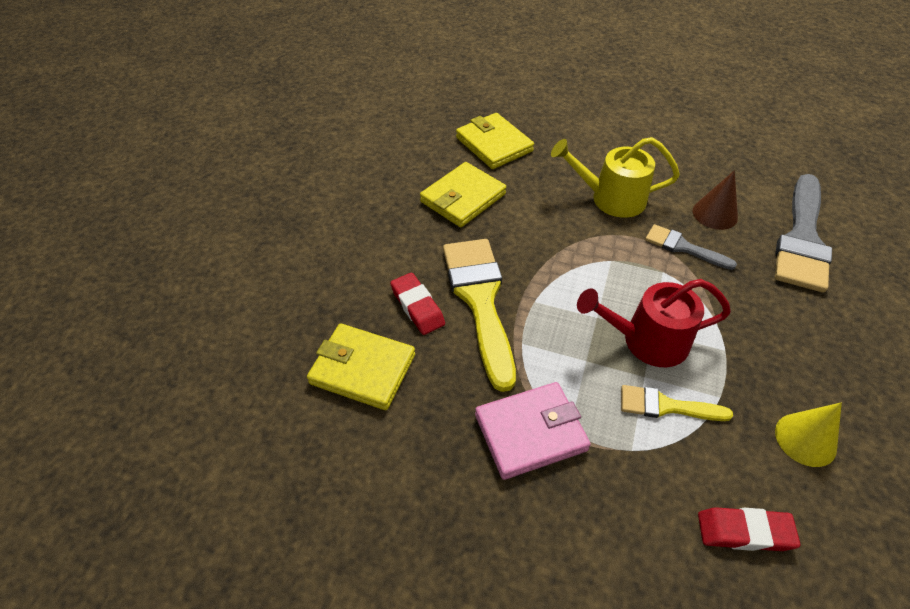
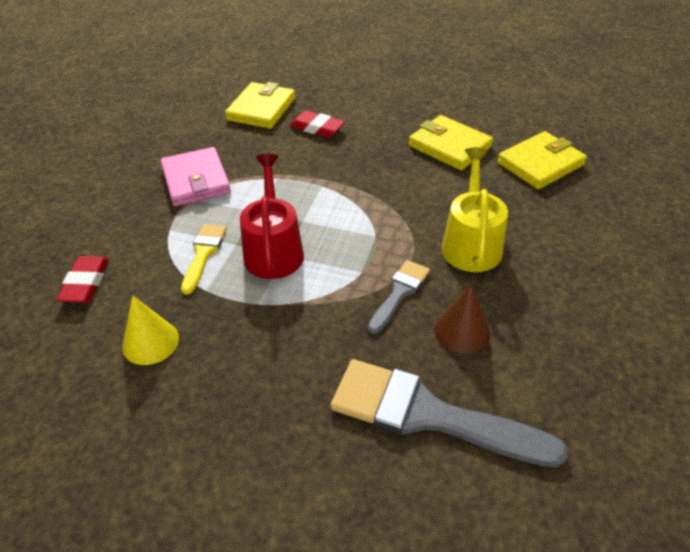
camera: 90 degrees right, 5 degrees down
red eraser [390,273,445,335] -> red eraser turned 60 degrees clockwise [290,110,345,138]
yellow brush [443,239,516,392] -> none

